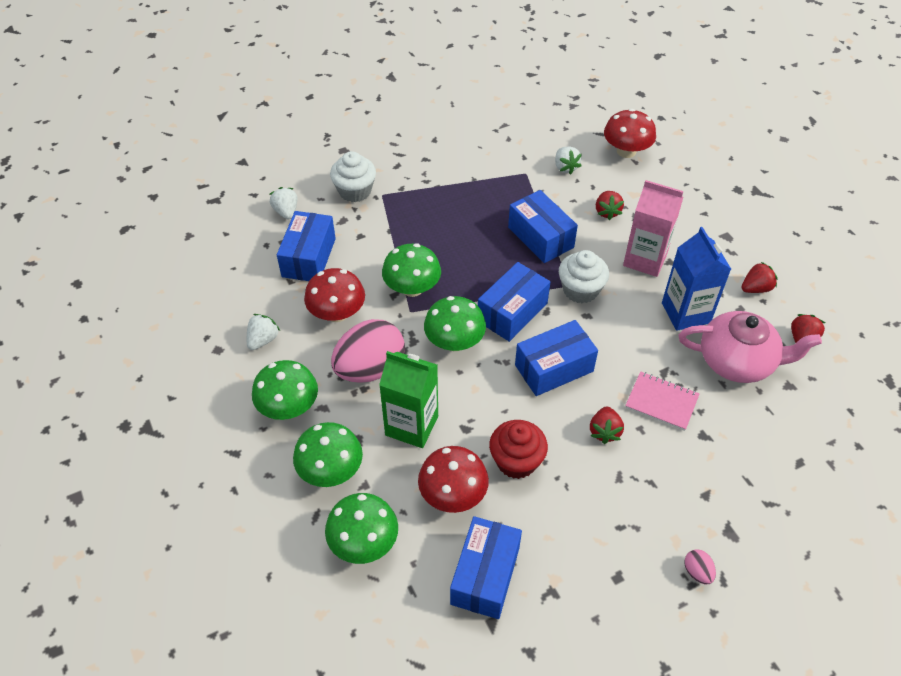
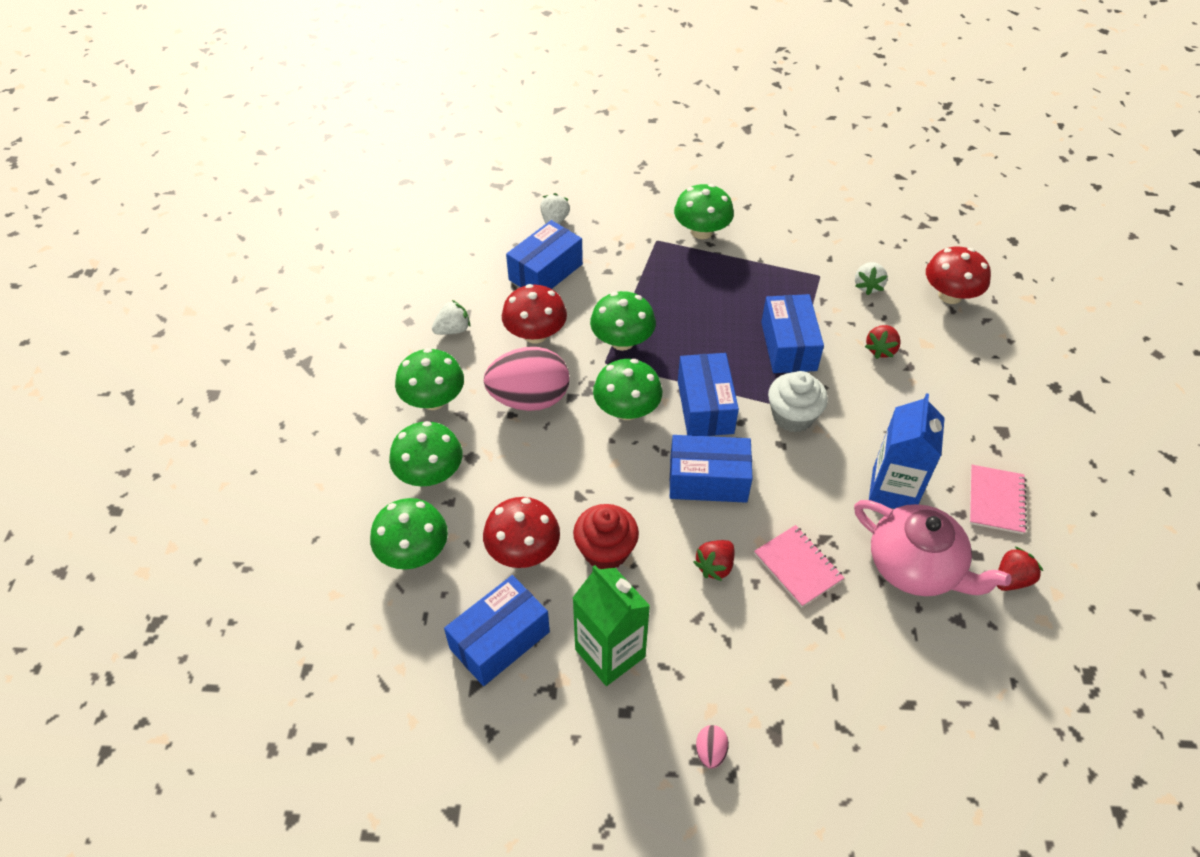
camera: 30 degrees right, 0 degrees up
white cupcake [330,151,376,202] -> none
green carton [379,351,438,448] -> green carton moved to [573,565,650,686]
blue box [478,262,550,342] -> blue box turned 75 degrees counterclockwise [678,353,739,436]
pink carton [623,180,683,277] -> none
red strawberry [742,262,778,293] -> pink notebook [969,465,1027,534]
none -> green mushroom [674,184,734,239]

